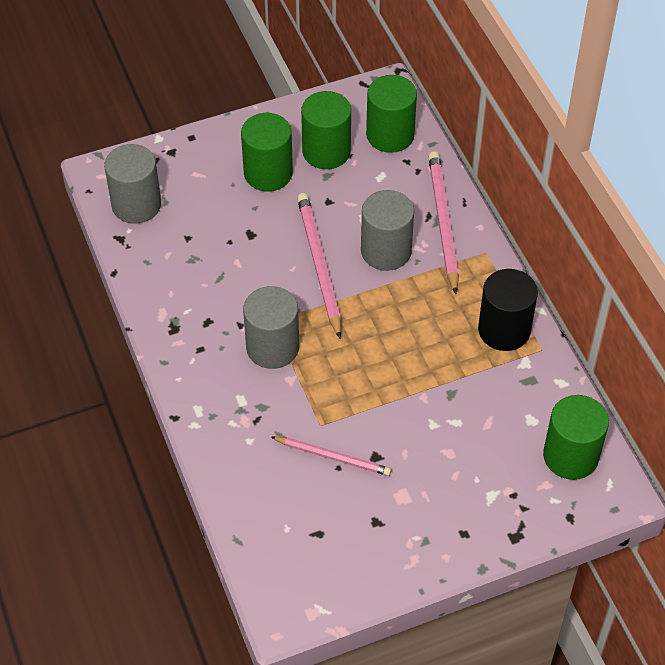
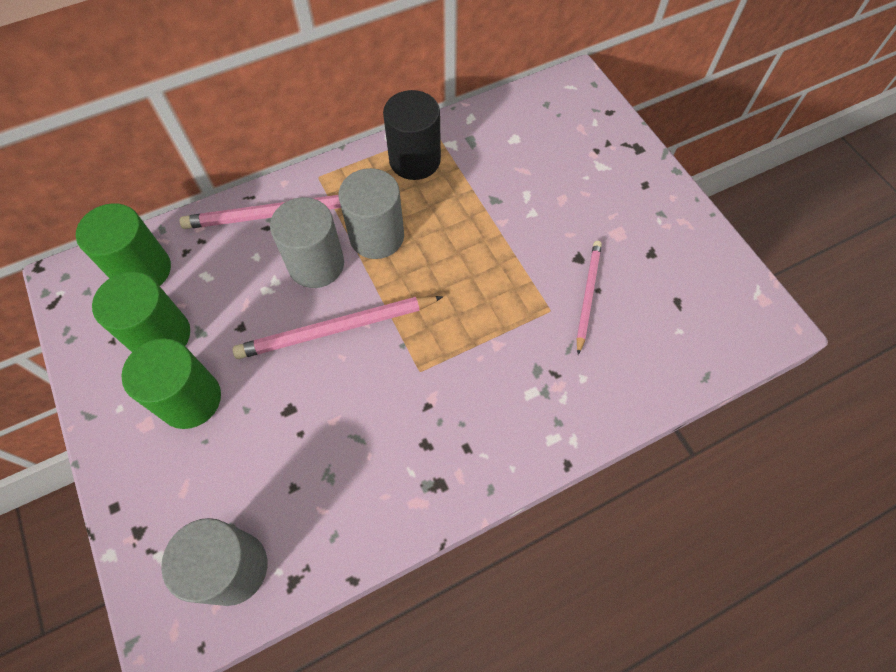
camera: 95 degrees left, 10 degrees up
grey cylinder [243,286,299,369] -> grey cylinder moved to [339,168,404,259]
green cylinder [543,395,609,480] -> none

